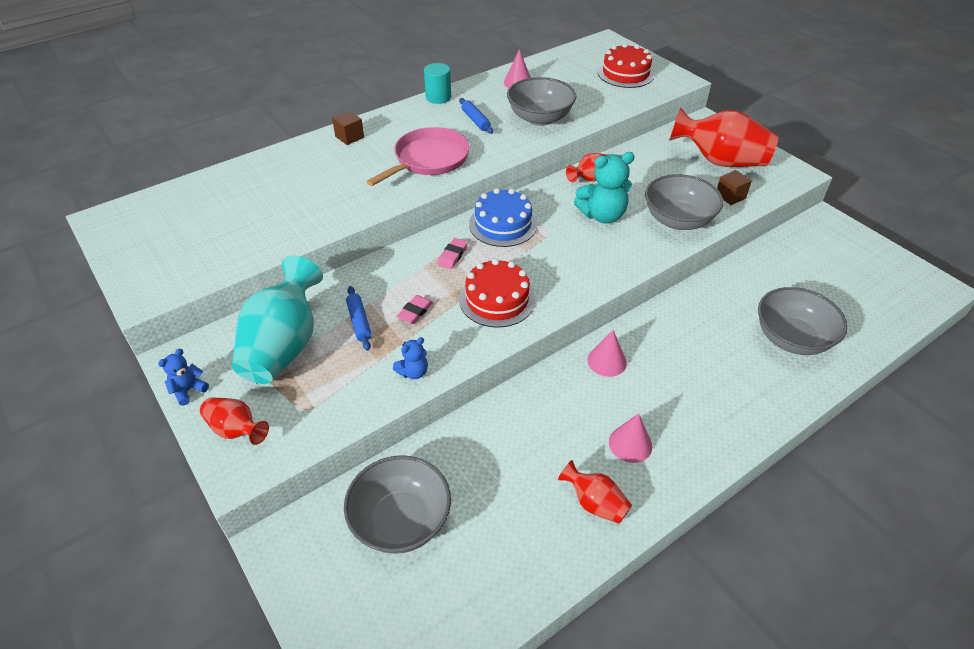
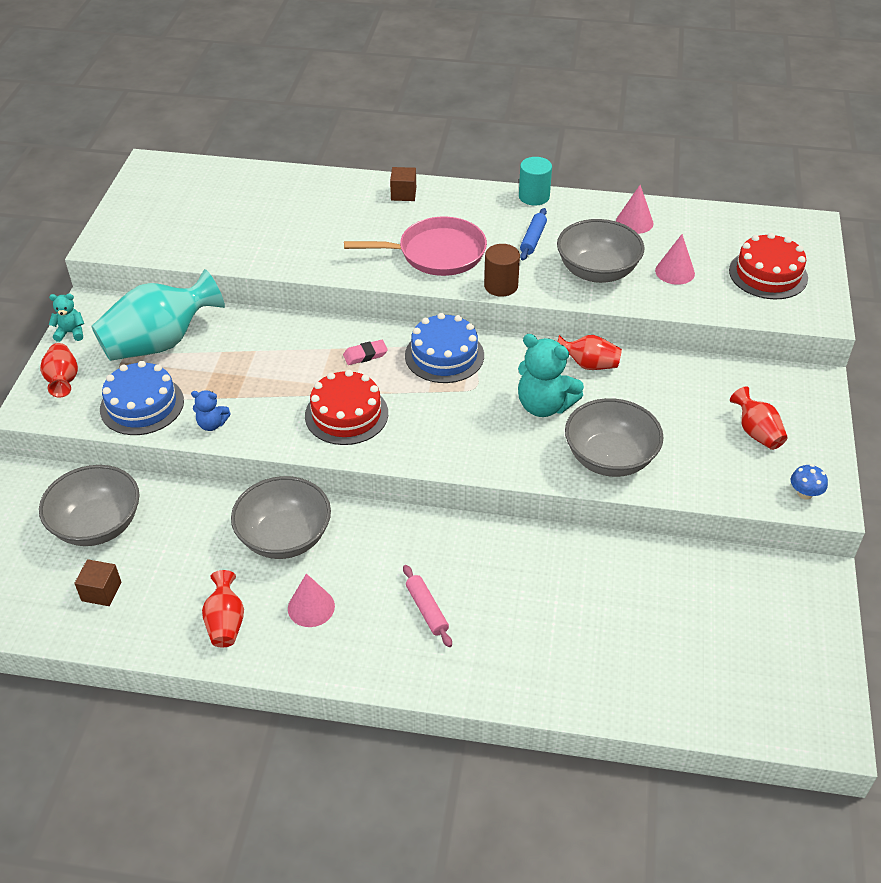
camera: 45 degrees right, 0 degrees up
blue teddy bear [158,349,209,406] -> turquoise teddy bear [49,294,84,342]
blue rolling pin [346,286,372,351] -> none
pink eraser [396,295,433,324] -> none
pink cone [587,330,627,377] -> pink cone moved to [655,234,695,285]
red vase [669,107,779,167] -> red vase [730,386,788,450], size x0.50
brown cube [717,170,752,205] -> brown cube moved to [74,559,121,606]
grey bowl [758,287,848,355] -> grey bowl moved to [231,476,331,559]
none -> blue cake [100,361,184,435]
none -> pink rolling pin [403,565,452,647]
none -> brown cylinder [484,244,520,297]
none -> blue mushroom [791,464,828,500]

